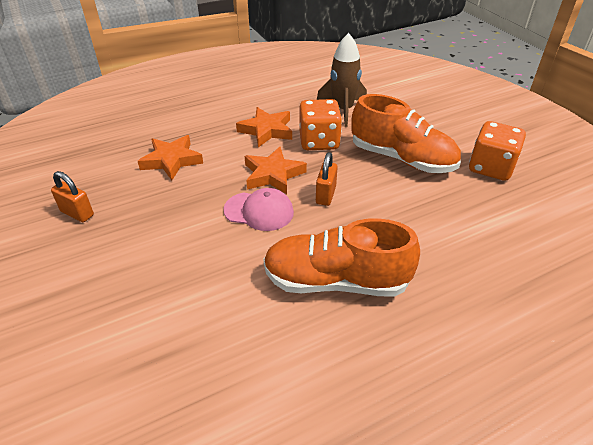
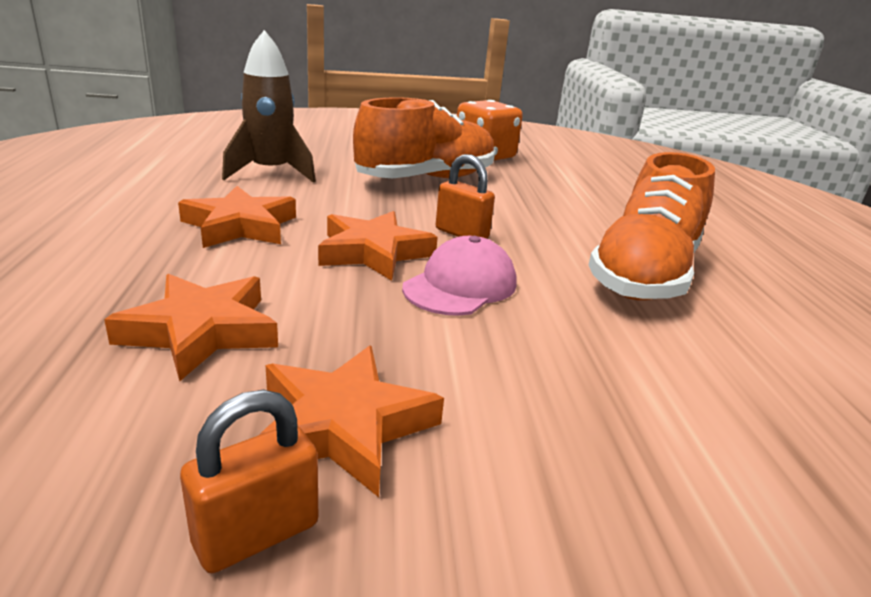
camera: 70 degrees left, 15 degrees down
orange dice [299,99,342,150] -> none
none -> orange star [259,346,444,497]

